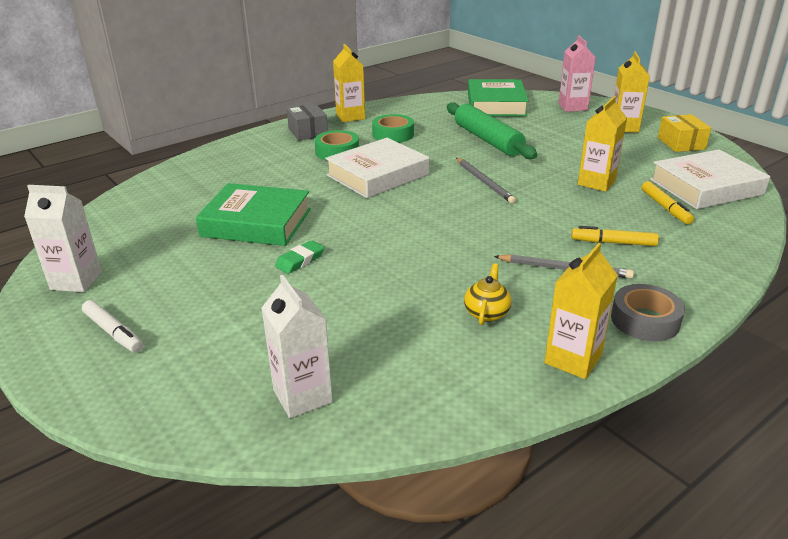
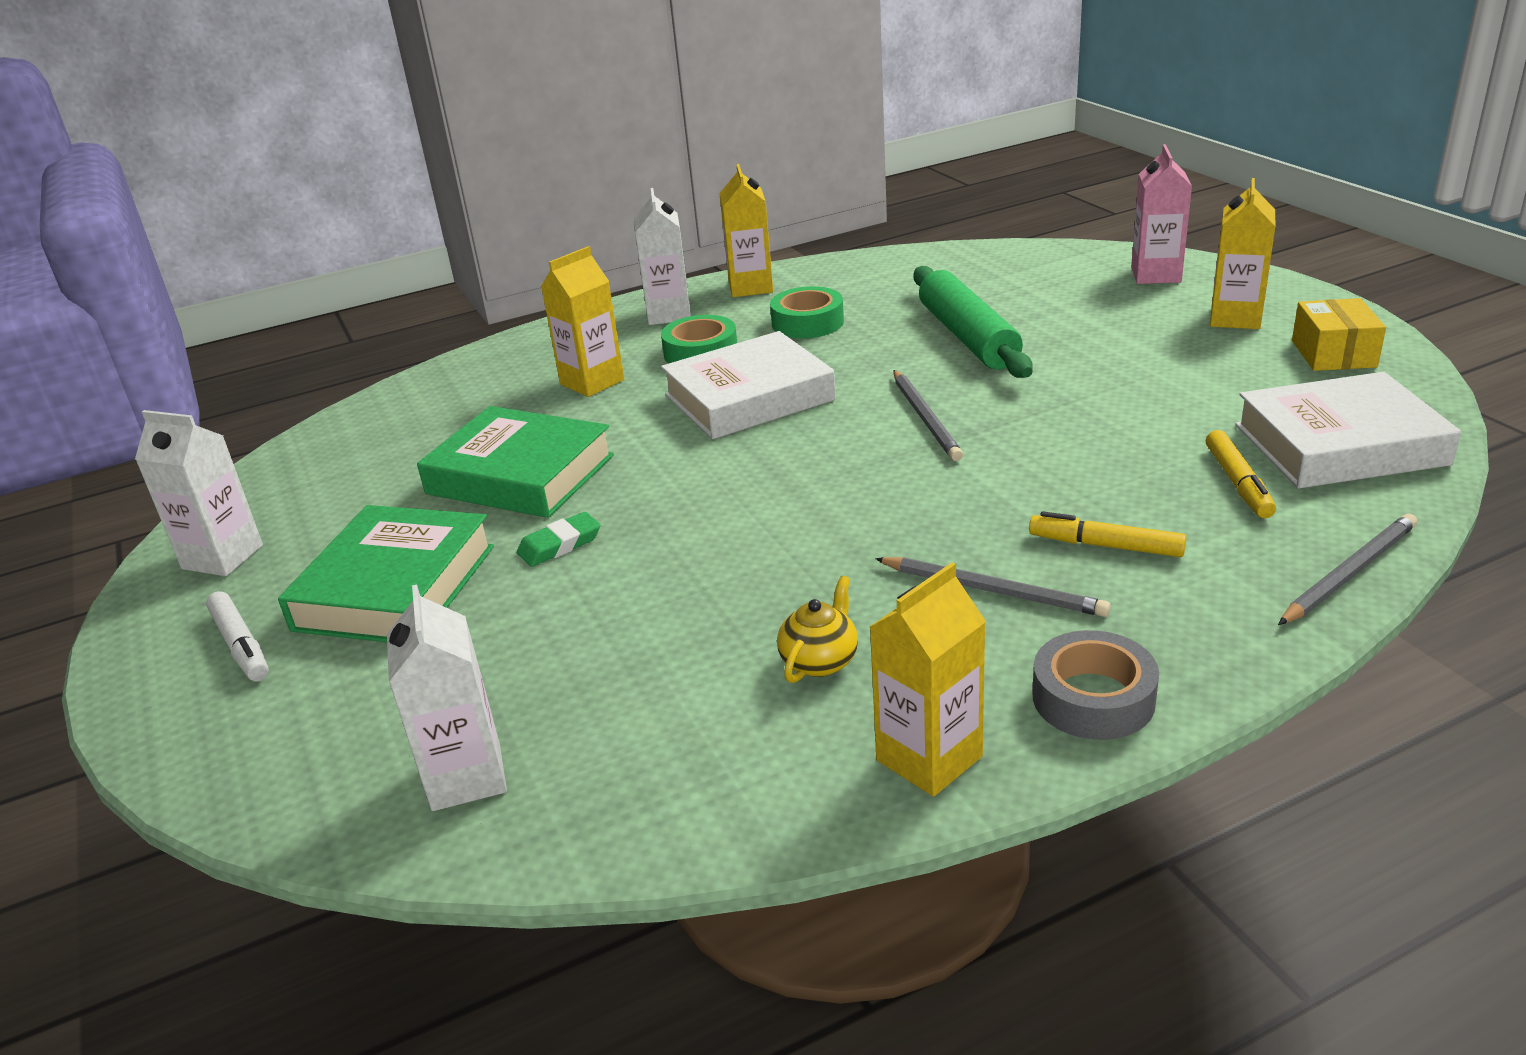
camera: 15 degrees right, 0 degrees up
grey box [287,104,328,141] -> white carton [634,188,691,325]
green book [468,79,529,116] -> green book moved to [278,505,494,642]
yellow carton [578,96,627,192] -> yellow carton moved to [541,246,624,397]
none -> grey pencil [1278,514,1417,625]

